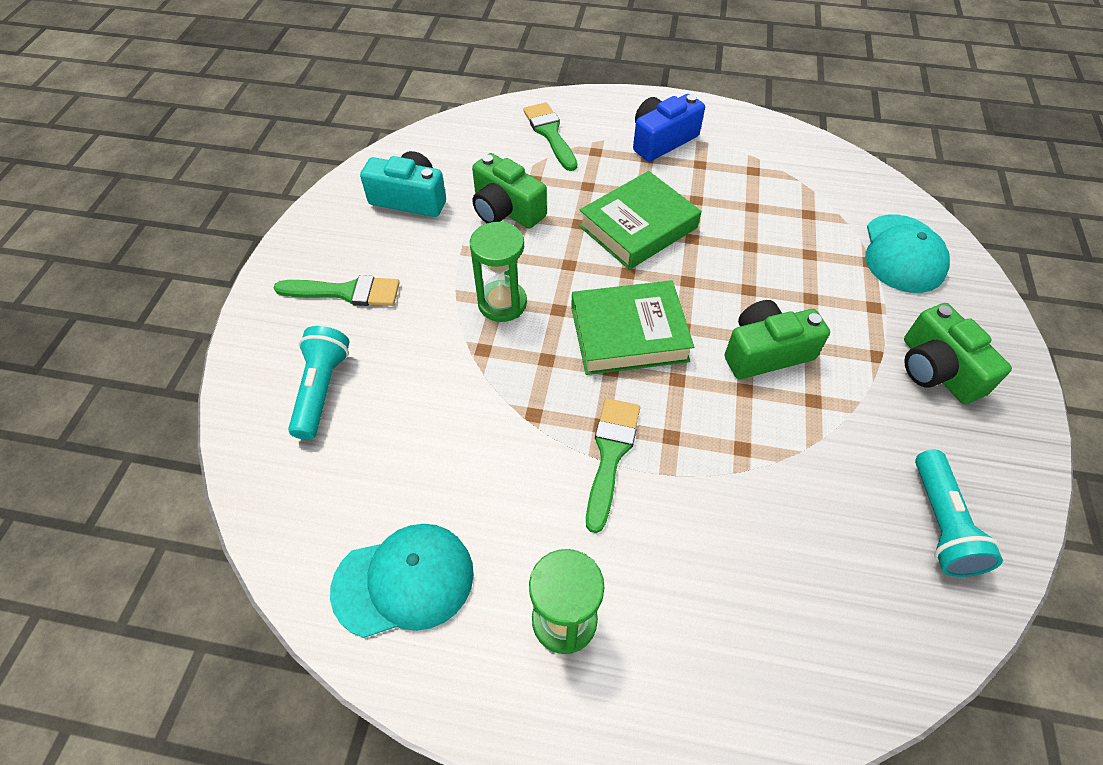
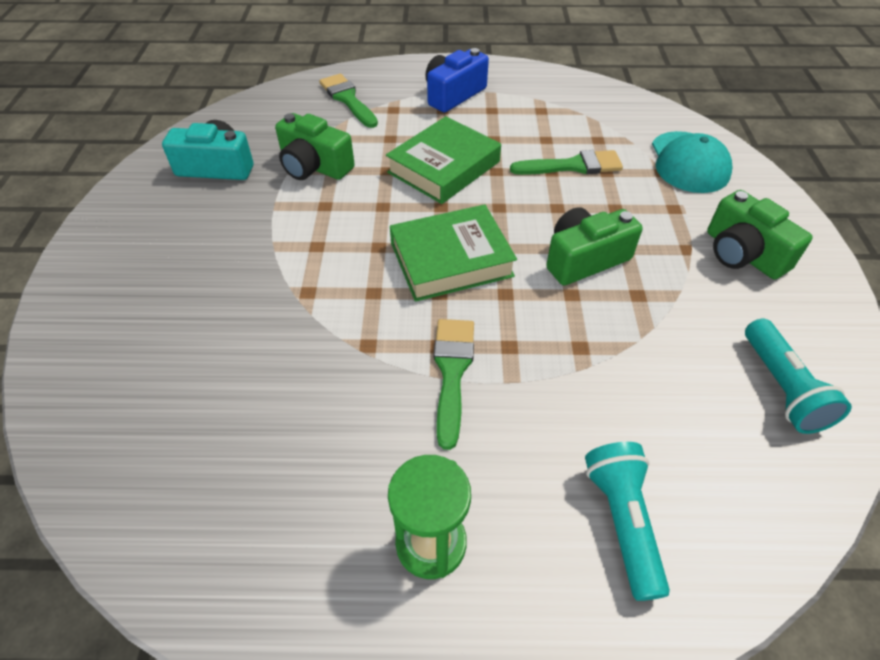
camera: 10 degrees left, 5 degrees down
green brush [274,275,400,306] -> green brush moved to [510,150,623,175]
turquoise flashlight [288,326,350,440] -> turquoise flashlight moved to [585,442,670,601]
turquoise cap [330,524,474,638] -> none
green hourglass [470,222,527,322] -> none

